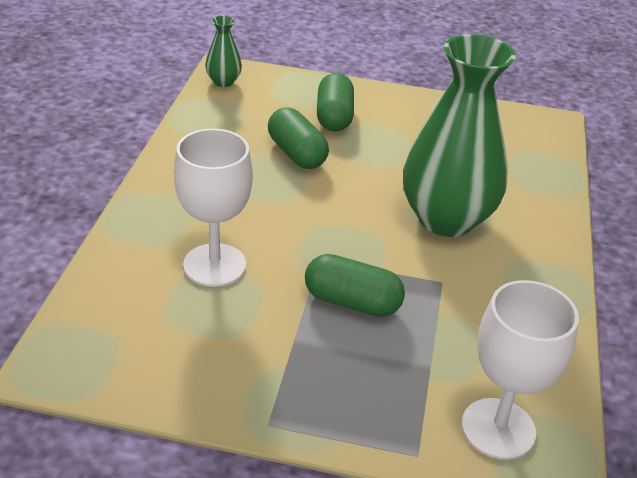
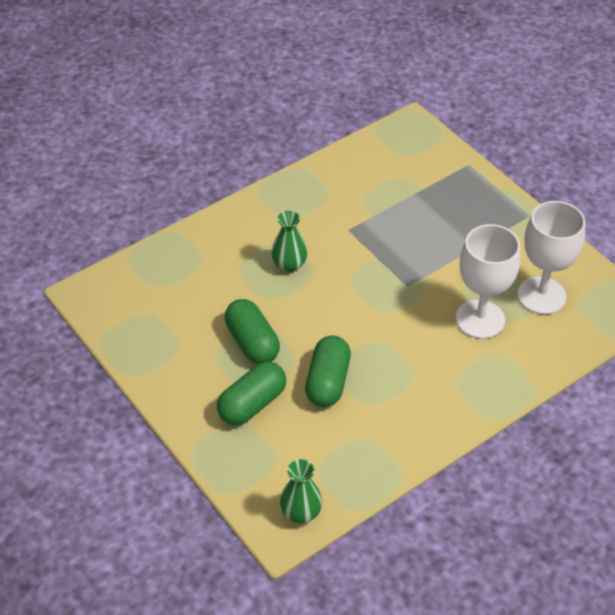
camera: 135 degrees left, 10 degrees up
green capsule [305,254,405,317] -> green capsule moved to [225,299,280,364]
green vase [403,34,516,237] -> green vase [271,211,307,273], size x0.43
white goblet [461,280,579,460] -> white goblet moved to [518,201,586,314]

